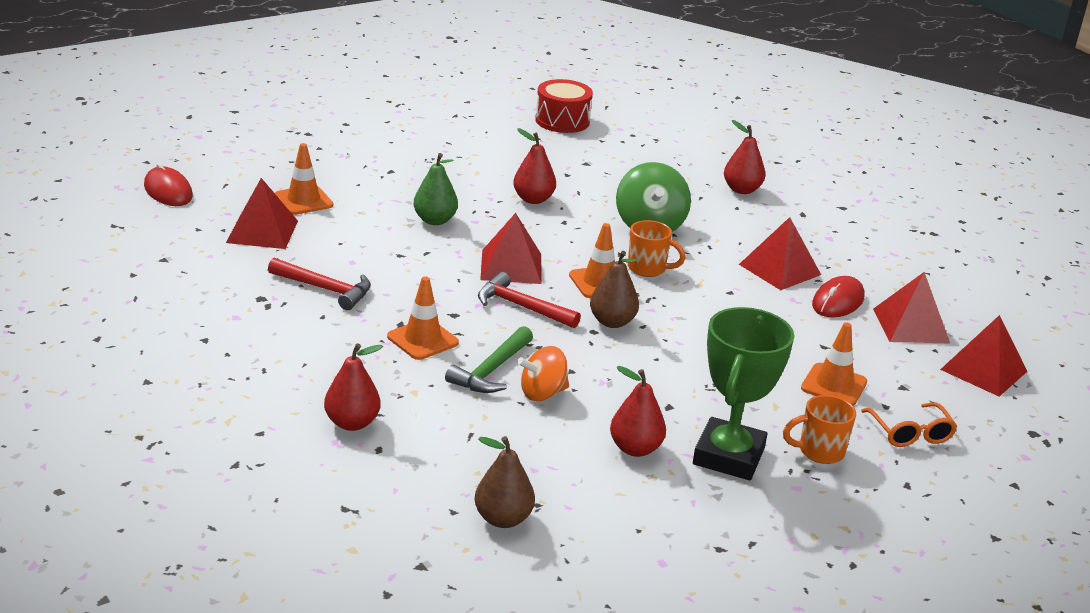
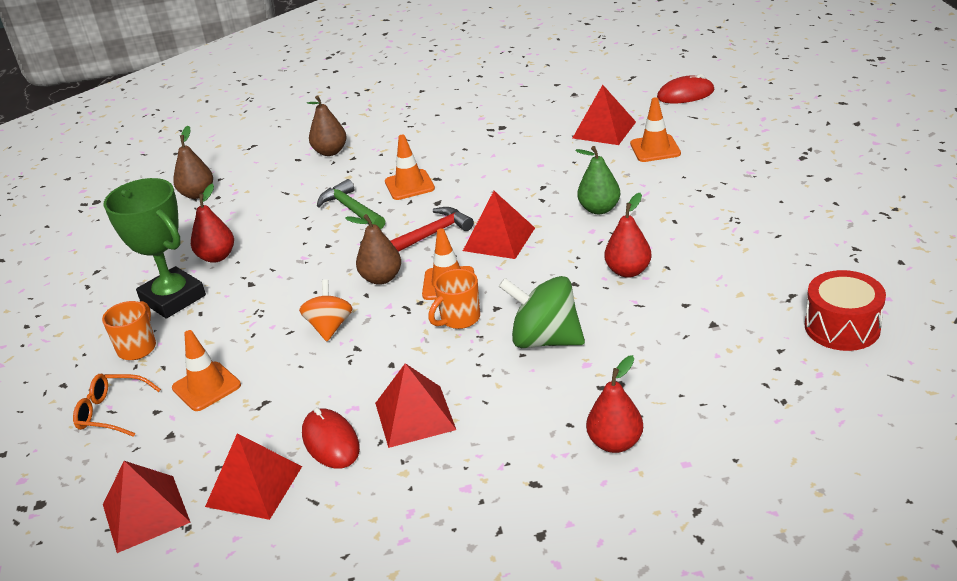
camera: 120 degrees right, 5 degrees up
red hammer [268,258,371,310] -> none
red pear [324,343,383,431] -> brown pear [307,95,347,156]
orange spinning top [517,346,569,401] -> orange spinning top moved to [299,279,353,341]

